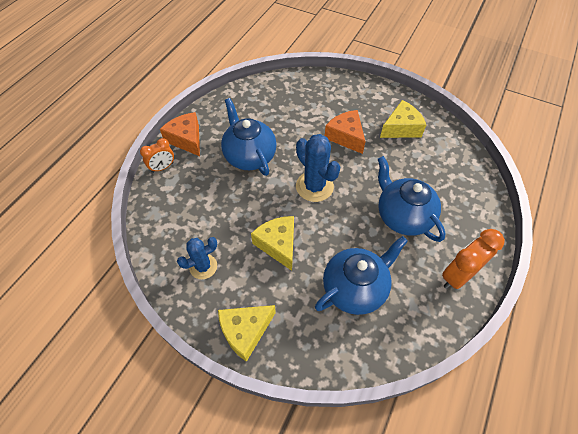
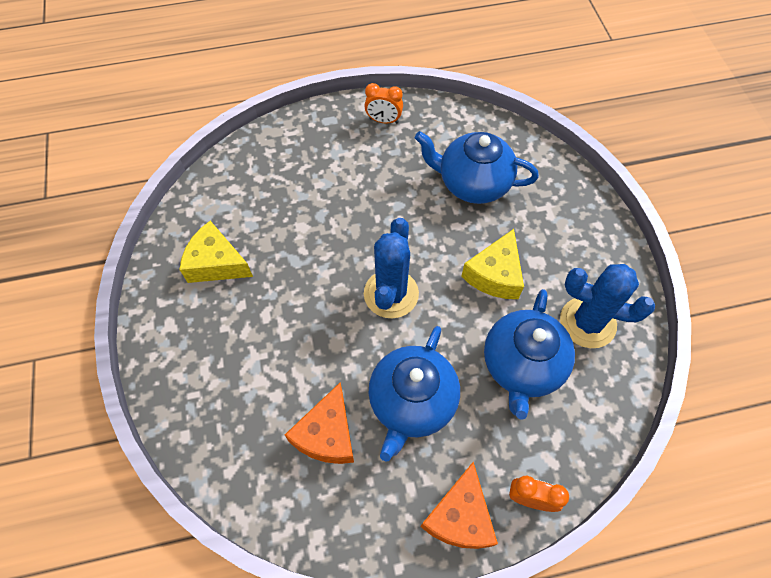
camera: 130 degrees left, 5 degrees up
blue cactus [177,237,217,279] -> blue cactus [560,264,655,348], size x1.53
yellow cheese [218,305,276,362] -> none
orange cheese [325,110,366,154] -> orange cheese moved to [285,383,354,464]
blue teapot [378,156,446,242] -> blue teapot moved to [484,289,575,420]
orange clock [442,229,505,289] -> orange clock [364,83,403,124], size x0.62

